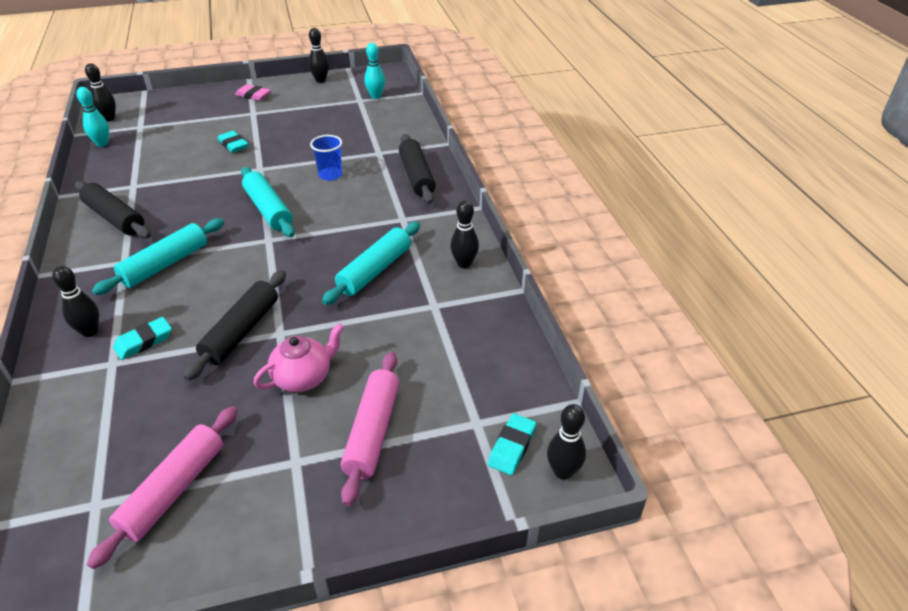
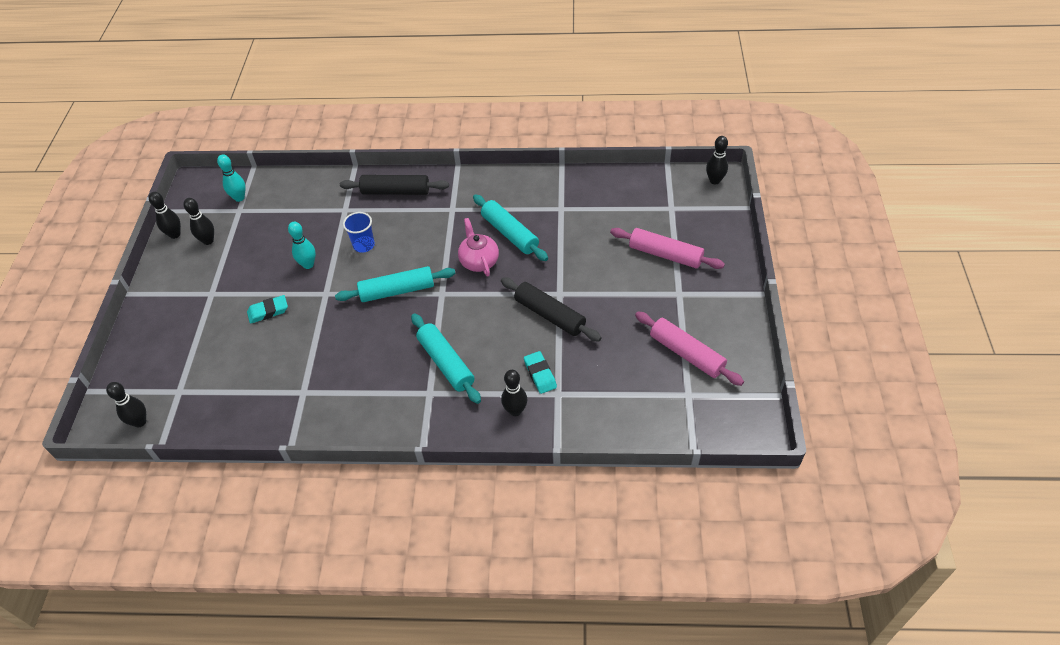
camera: 70 degrees left, 10 degrees up
black rolling pin [75,181,151,239] -> none
turquoise bowling pin [76,87,109,147] -> turquoise bowling pin moved to [288,222,316,269]
pink eraser [235,84,271,101] -> none
pink teapot [254,323,344,392] -> pink teapot moved to [458,218,499,276]
black bowling pin [450,200,479,268] -> black bowling pin moved to [183,198,214,245]
turquoise eraser [488,413,536,475] -> none

